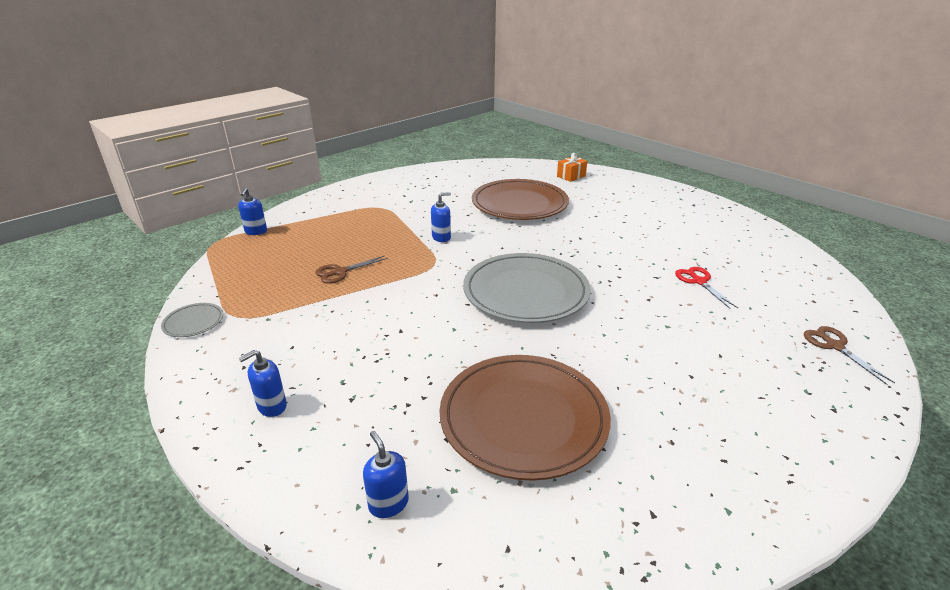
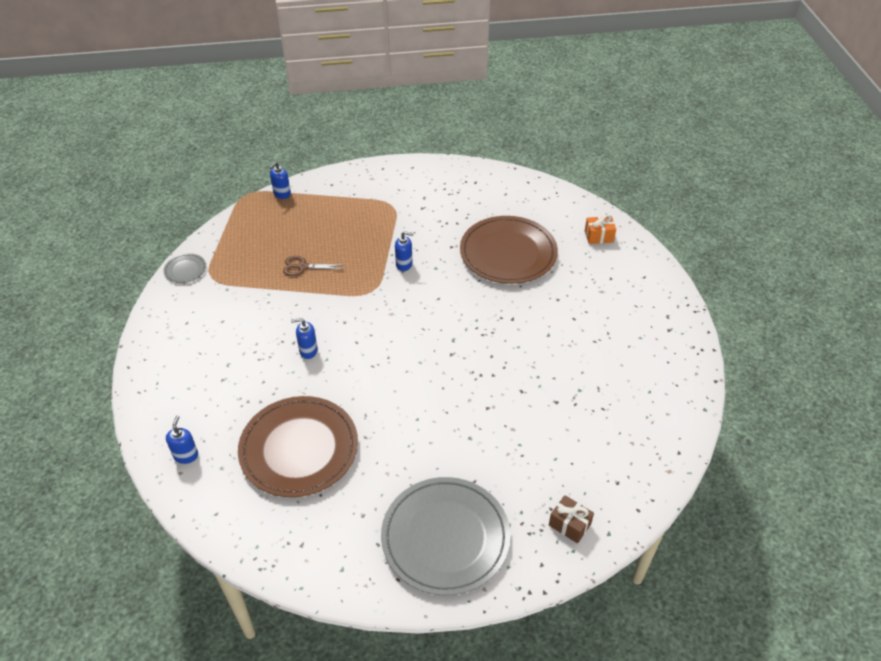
camera: 35 degrees right, 15 degrees up
blue soap dispenser [239,350,287,417] -> blue soap dispenser moved to [291,318,318,359]
grey plate [463,253,591,323] -> grey plate moved to [381,477,510,595]
red scissors [675,267,738,309] -> none
brown scissors [804,326,895,385] -> brown gift [549,495,594,544]

